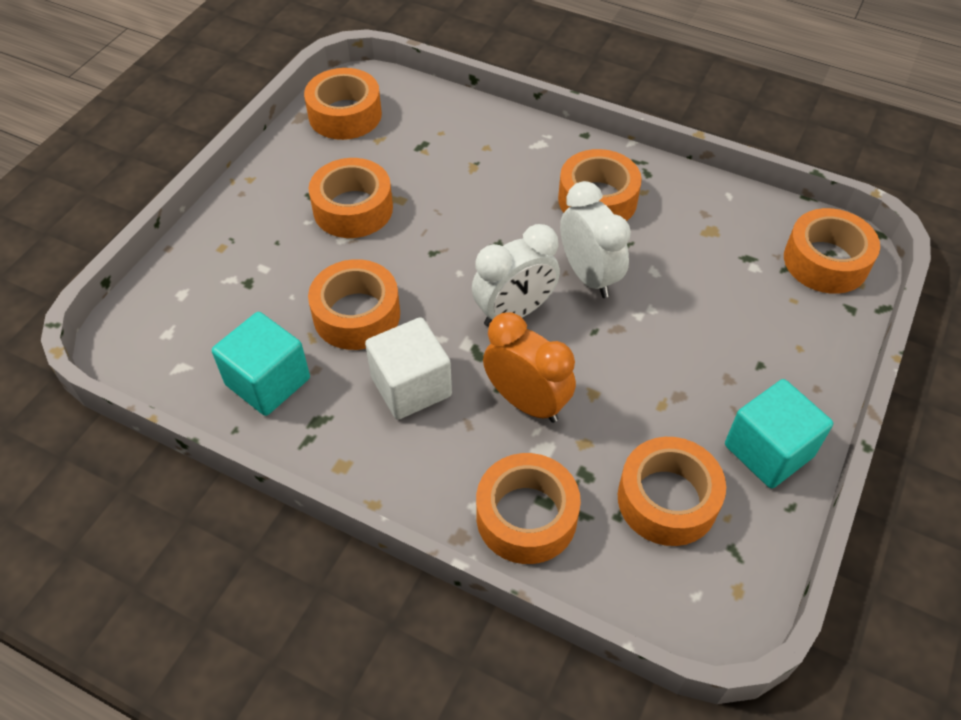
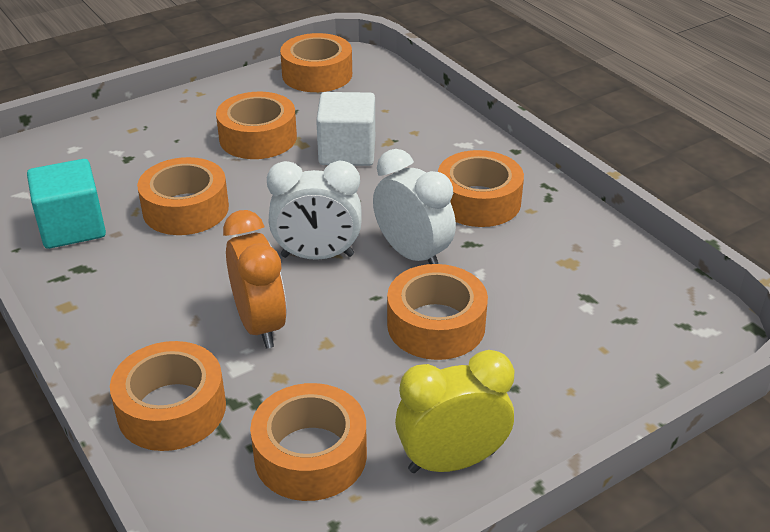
camera: 30 degrees right, 15 degrees down
white cube [365,317,452,419] -> white cube moved to [316,92,375,166]
white clock [560,181,631,298] -> white clock turned 45 degrees counterclockwise [373,149,456,264]
turquoise cube [725,379,833,488] -> yellow clock [395,350,514,473]
orange tape [784,208,880,294] -> orange tape moved to [387,264,488,360]

